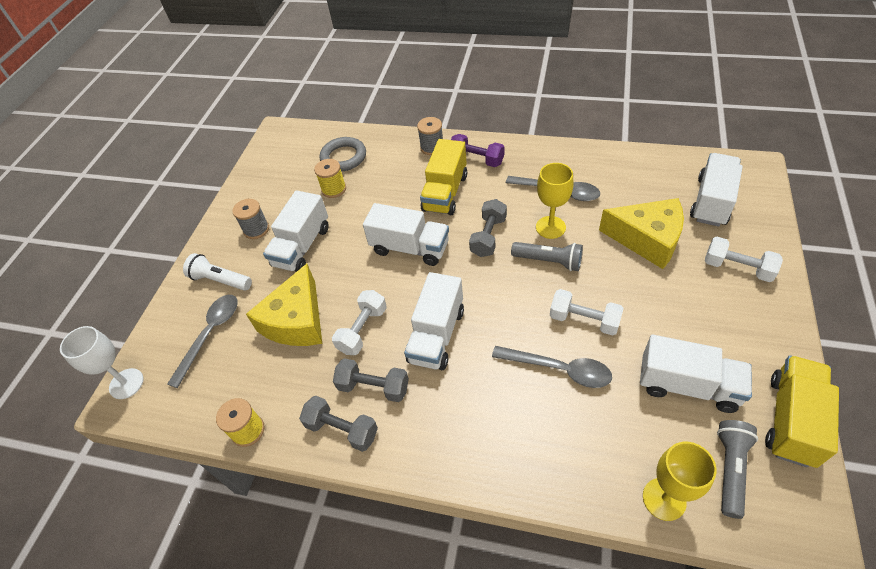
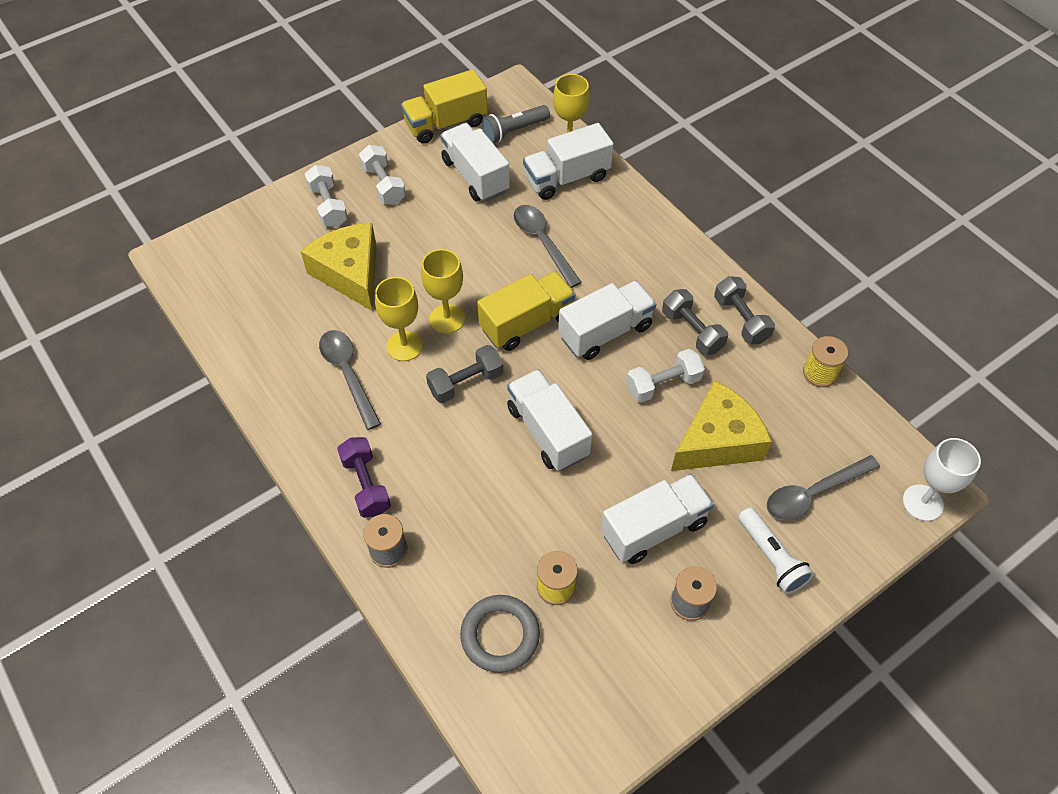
camera: 145 degrees left, 5 degrees up
yellow truck [420,139,467,215] -> yellow truck moved to [477,272,576,351]
grey flashlight [511,242,583,271] -> yellow goblet [421,249,465,334]
white dumbbell [550,289,624,336] -> white dumbbell moved to [359,145,406,205]
white truck [690,153,743,227] -> white truck moved to [523,123,614,200]

